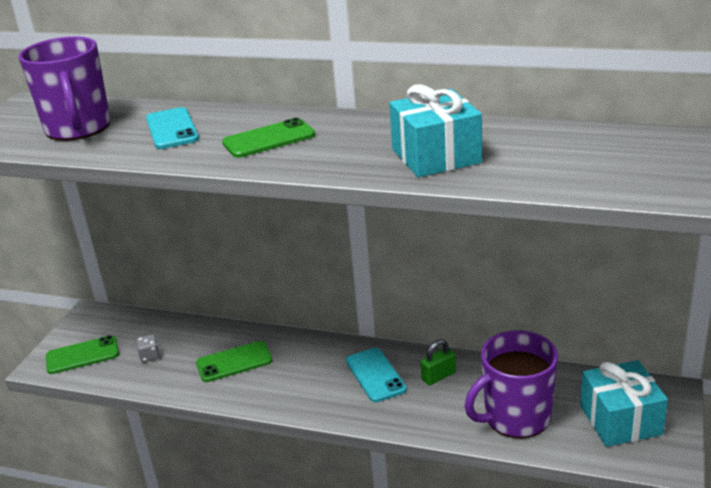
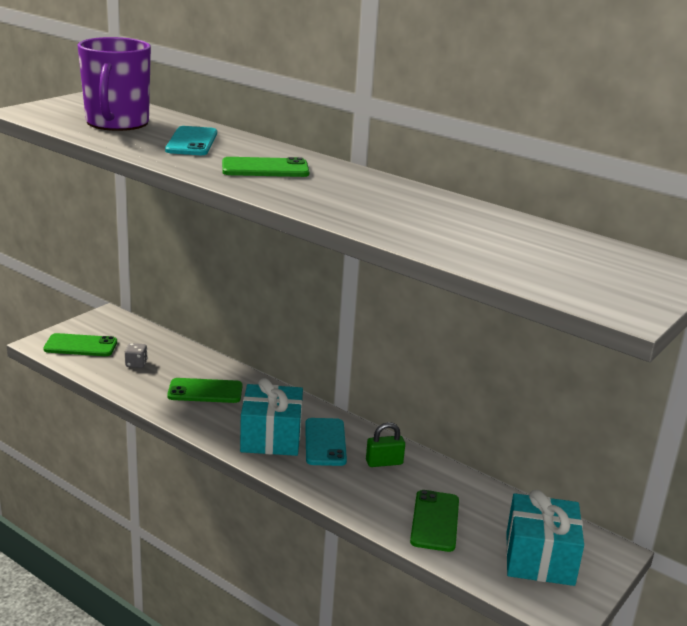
camera: 15 degrees right, 5 degrees down
turquoise gift [389,84,482,177] -> turquoise gift moved to [240,378,303,456]
purple mug [465,330,558,439] -> green phone [410,490,459,552]

